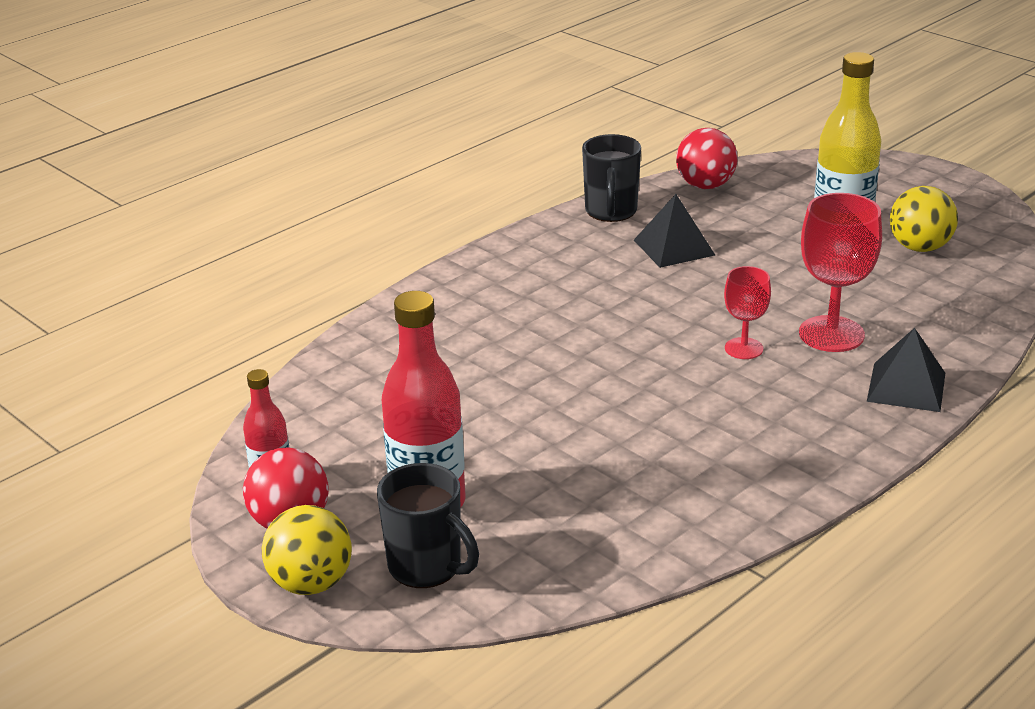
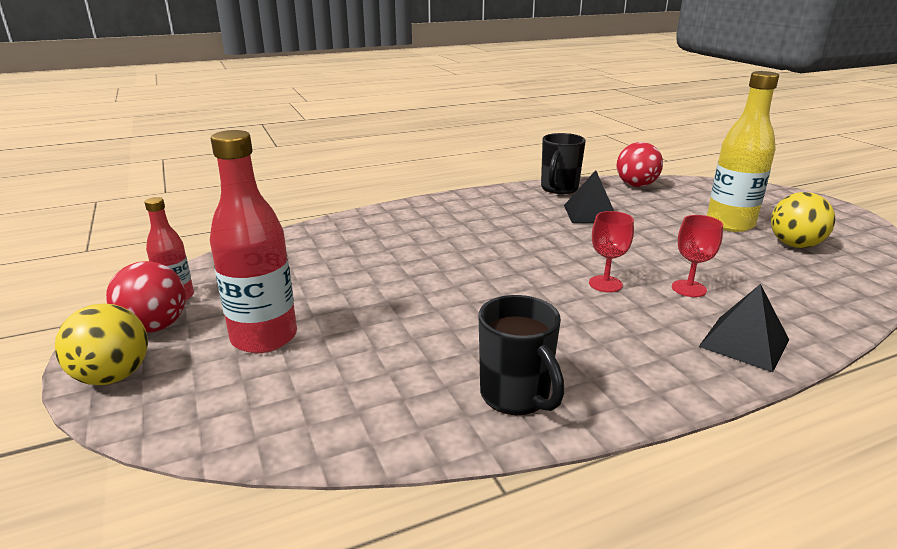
camera: 20 degrees right, 5 degrees down
black mug [377,463,479,588] -> black mug moved to [479,295,565,415]
red goblet [799,193,882,352] -> red goblet [672,215,723,297], size x0.59

